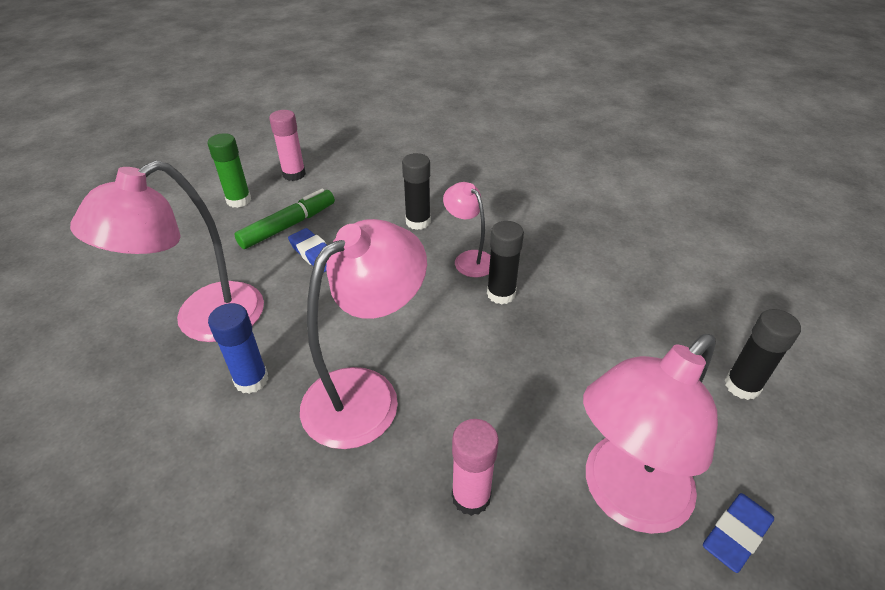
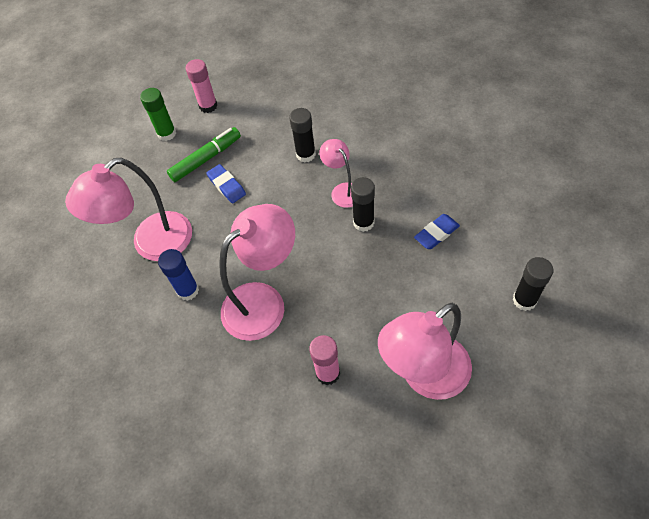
camera: 10 degrees right, 15 degrees up
blue eraser [703,493,774,573] -> blue eraser moved to [414,214,460,249]

